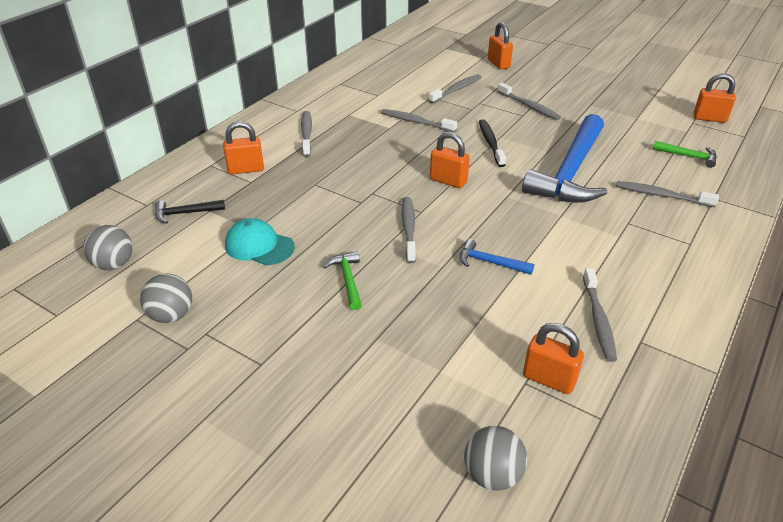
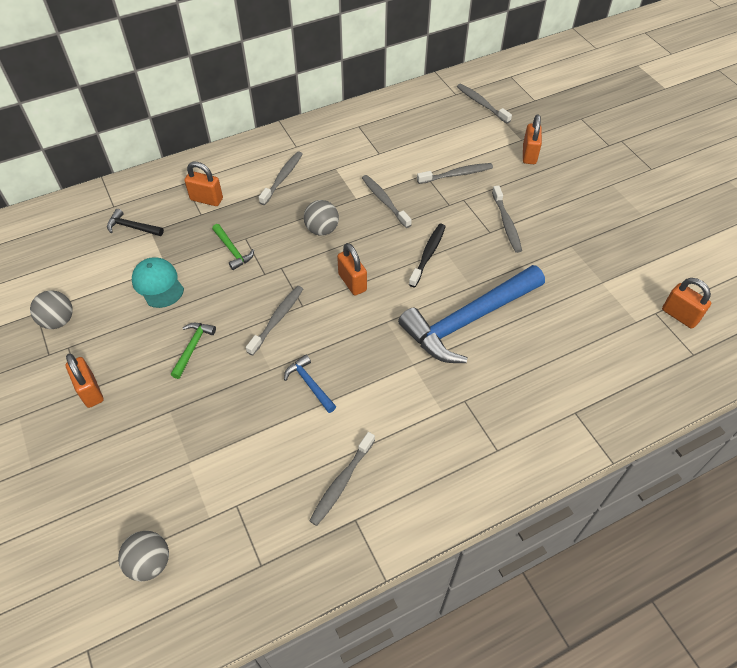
camera: 30 degrees right, 15 degrees up
grey ball [83,225,133,270] -> grey ball moved to [304,200,339,236]
orange padlock [523,323,584,394] -> orange padlock moved to [66,354,104,408]
grey toothbrush [616,181,719,207] -> grey toothbrush moved to [457,84,512,124]
green hammer [653,141,717,168] -> green hammer moved to [212,224,254,270]

